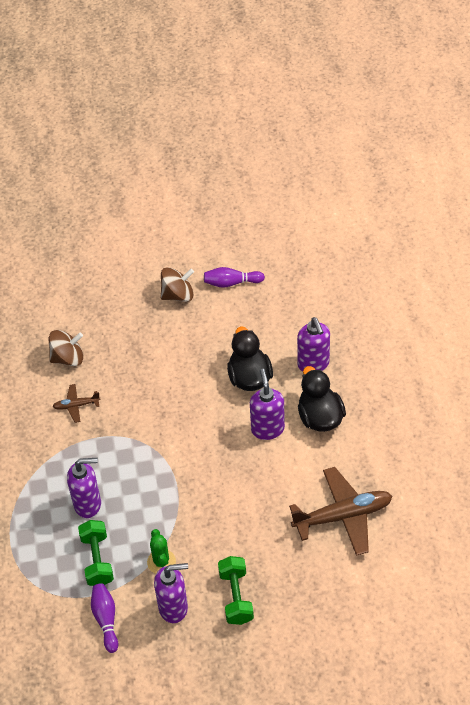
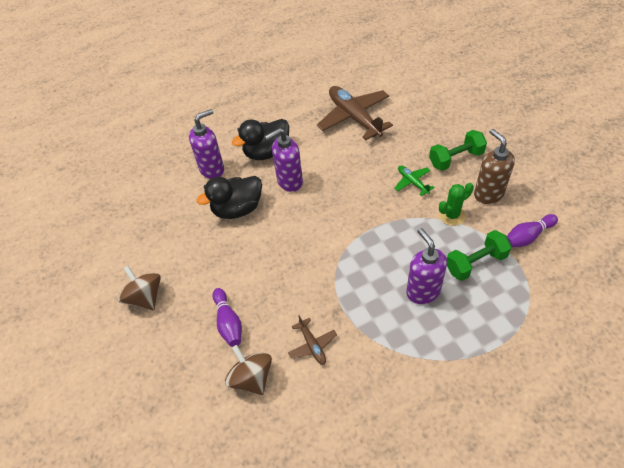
camera: 105 degrees left, 0 degrees up
purple soap dispenser [154,563,188,623] -> brown soap dispenser [474,129,515,204]
purple bowling pin [204,267,265,288] -> purple bowling pin moved to [212,288,242,347]
none -> green plane [394,165,435,196]

